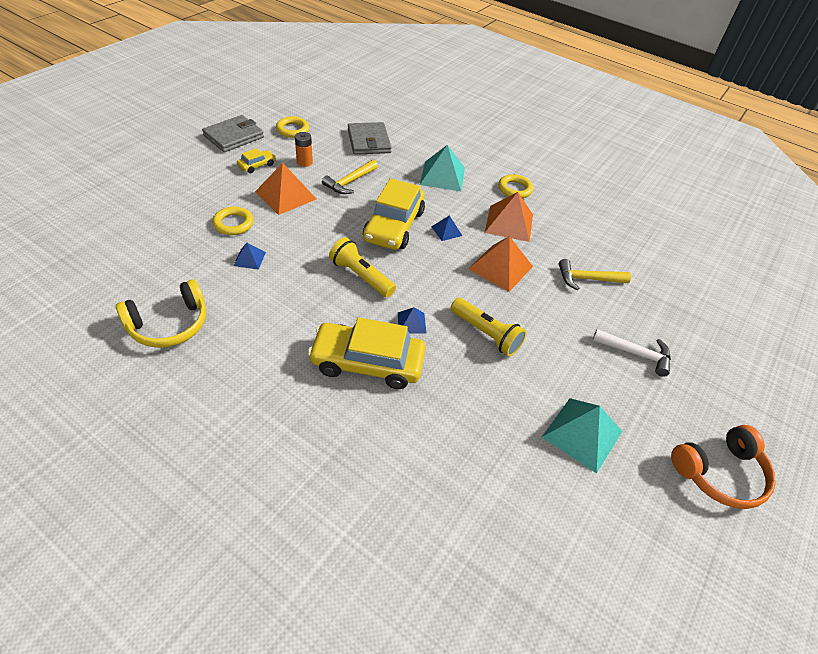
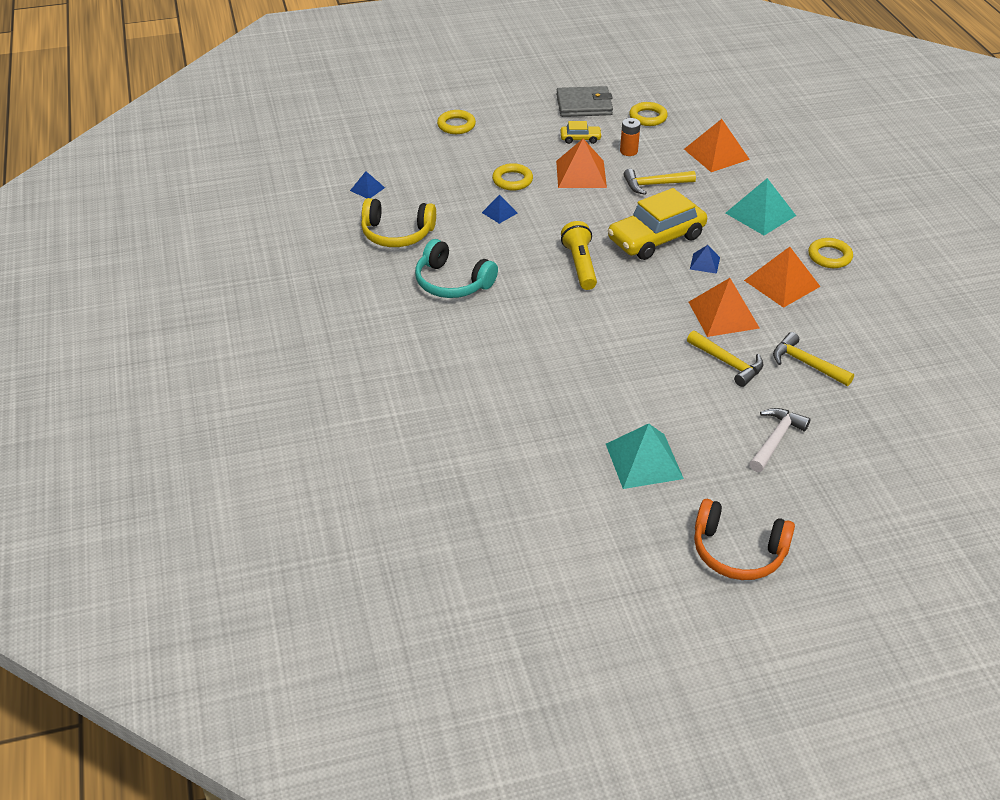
camera: 45 degrees right, 5 degrees down
yellow car [308,317,426,389] -> none
grey wallet [348,122,392,155] -> orange pyramid [684,119,750,172]
blue pyramid [398,307,427,334] -> blue pyramid moved to [350,171,385,198]
yellow flashlight [451,298,526,356] -> none
white hammer [593,329,671,377] -> white hammer turned 120 degrees counterclockwise [749,408,810,472]
none -> turquoise headphones [415,239,498,298]
none -> yellow ring [437,110,476,134]
none -> yellow hammer [687,331,763,387]

